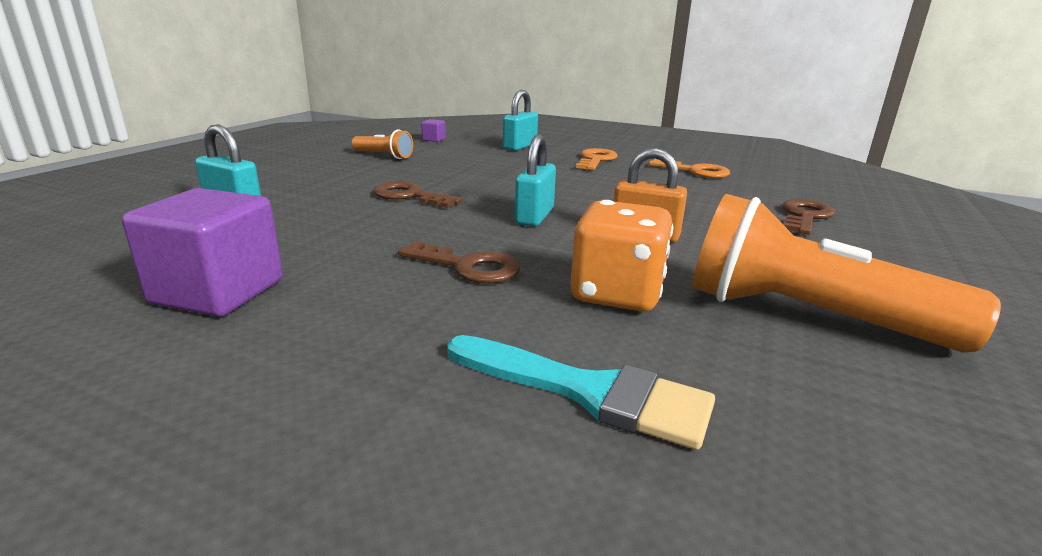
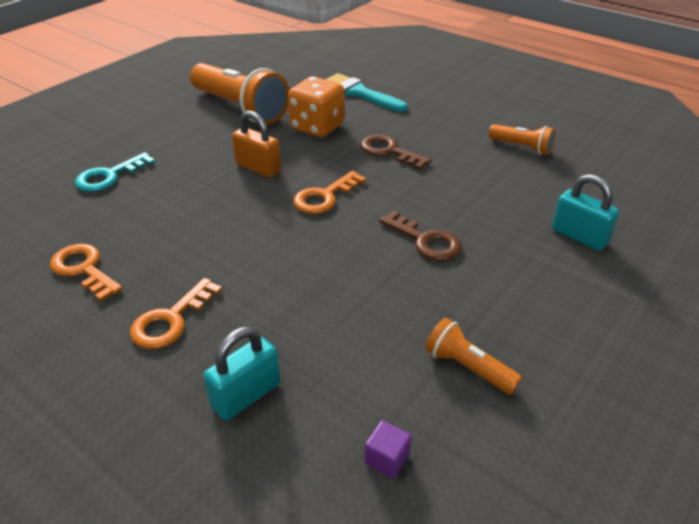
camera: 165 degrees left, 15 degrees up
purple cube [122,188,283,317] -> orange flashlight [489,124,556,155]
turquoise padlock [515,135,556,226] -> orange key [293,171,366,214]
brown key [782,199,835,235] -> turquoise key [75,152,155,192]

